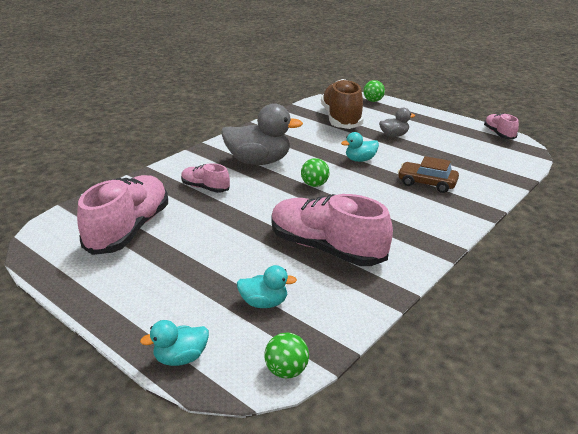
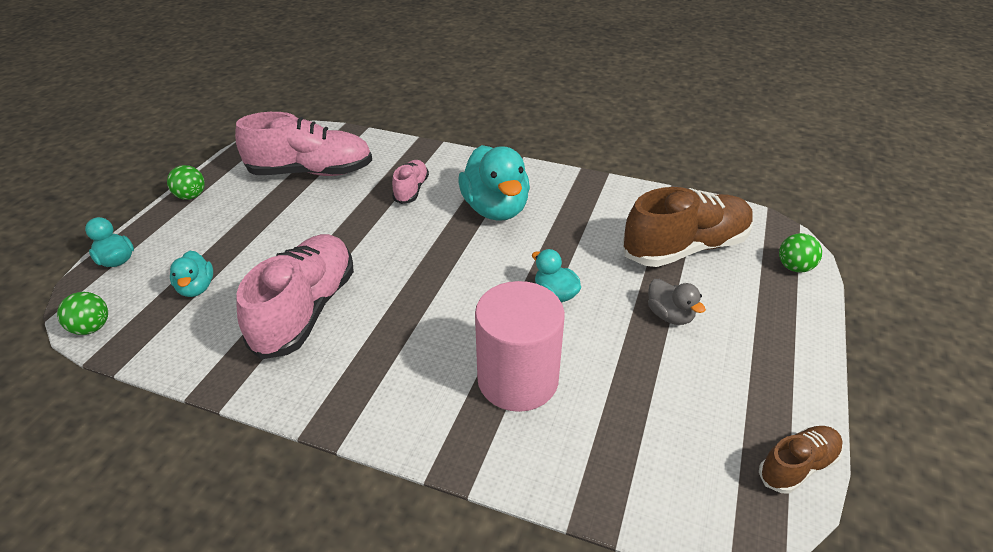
camera: 70 degrees right, 10 degrees up
grey duck [221,103,303,165] -> turquoise duck [458,145,530,221]
green ball [301,158,329,187] -> green ball moved to [167,165,205,200]
brown car [398,156,459,193] -> pink cylinder [475,281,565,412]
pink shoe [484,113,519,140] -> brown shoe [759,426,843,494]

